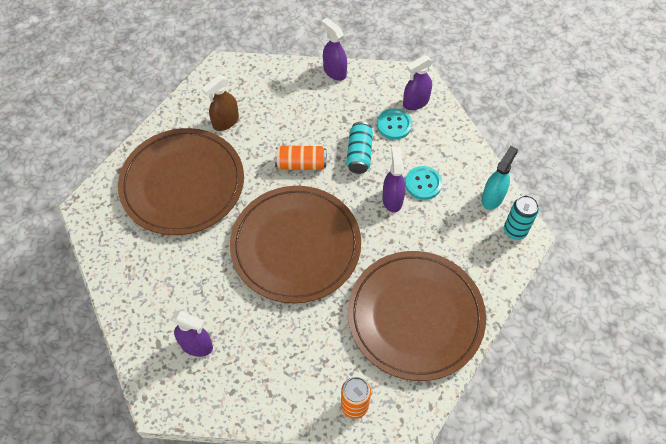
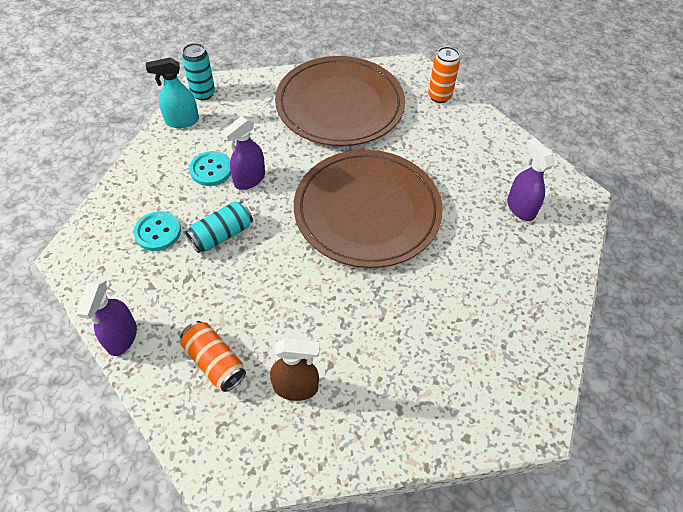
camera: 135 degrees left, 5 degrees down
brown plate [118,128,244,235] -> none
orange can [275,146,326,170] -> orange can moved to [180,321,246,392]
purple spray bottle [403,55,433,110] -> none

